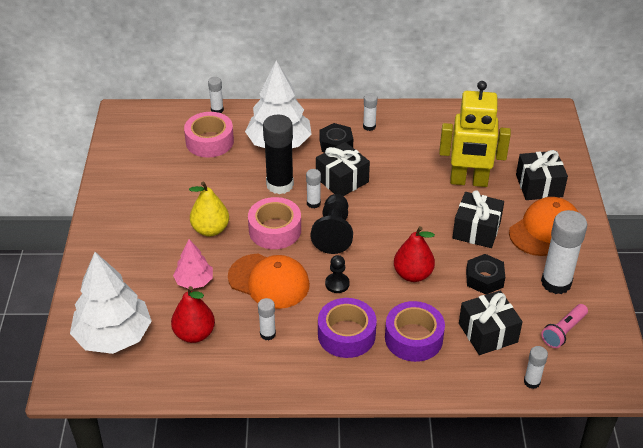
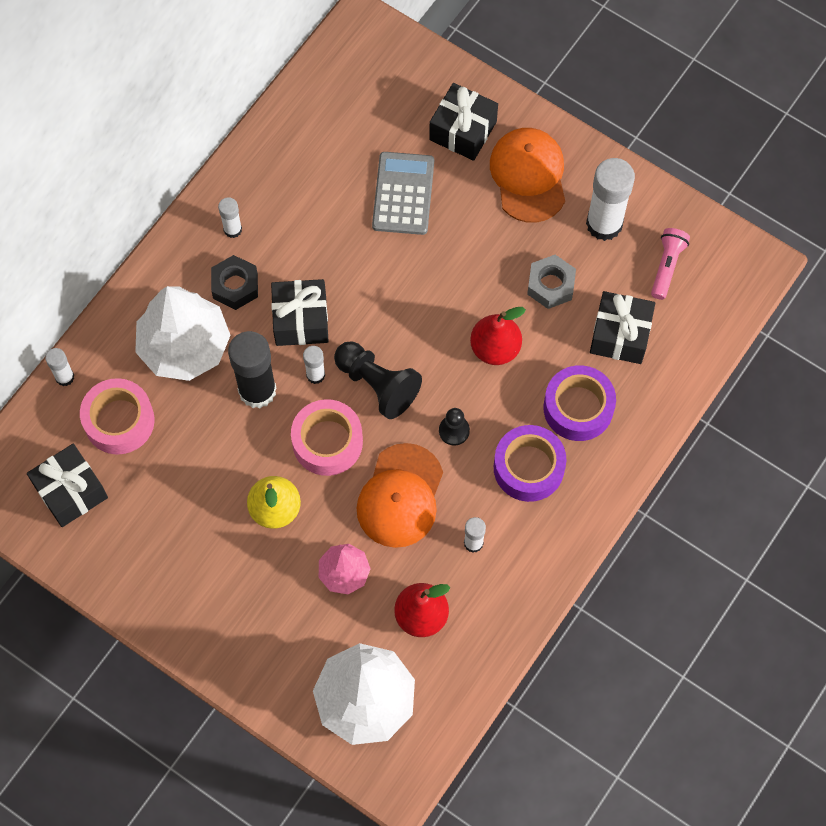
camera: 55 degrees left, 25 degrees up
orange cap [228,254,310,309] -> orange cap turned 135 degrees clockwise [357,443,443,548]
yellow robot [439,81,511,187] -> grey calculator [372,152,434,235]
black gift [452,190,504,248] -> black gift moved to [27,444,108,527]
black nut [466,254,505,295] -> grey nut [527,255,576,309]
white glue stick [524,346,548,389] -> none
pink flashlight [541,304,588,348] -> pink flashlight turned 150 degrees counterclockwise [651,228,690,300]

